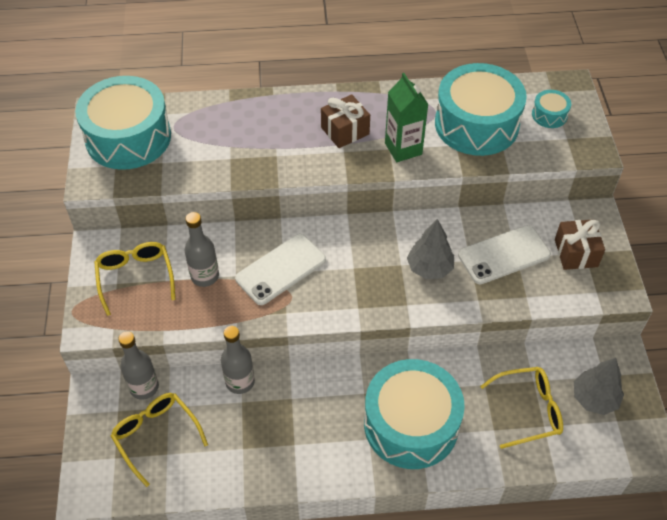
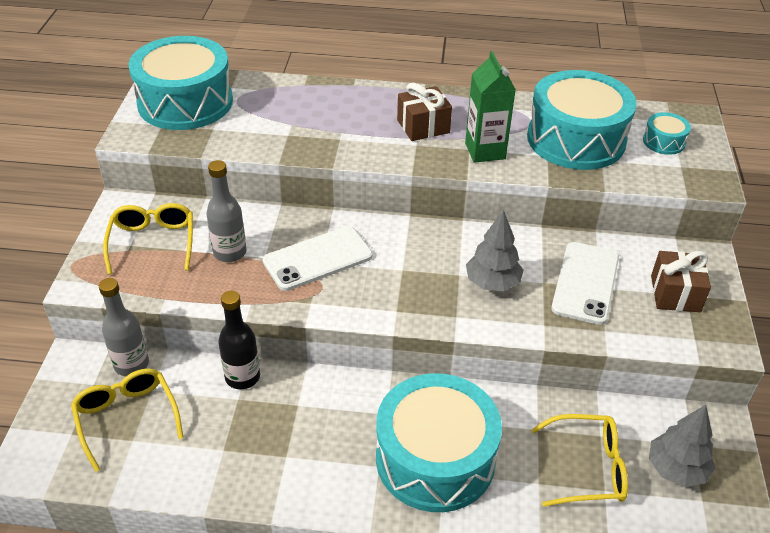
camera: 10 degrees right, 10 degrees down
grey bottle [221,326,255,394] -> black bottle [218,291,260,389]
white phone [458,225,551,284] -> white phone turned 60 degrees counterclockwise [551,242,619,325]

